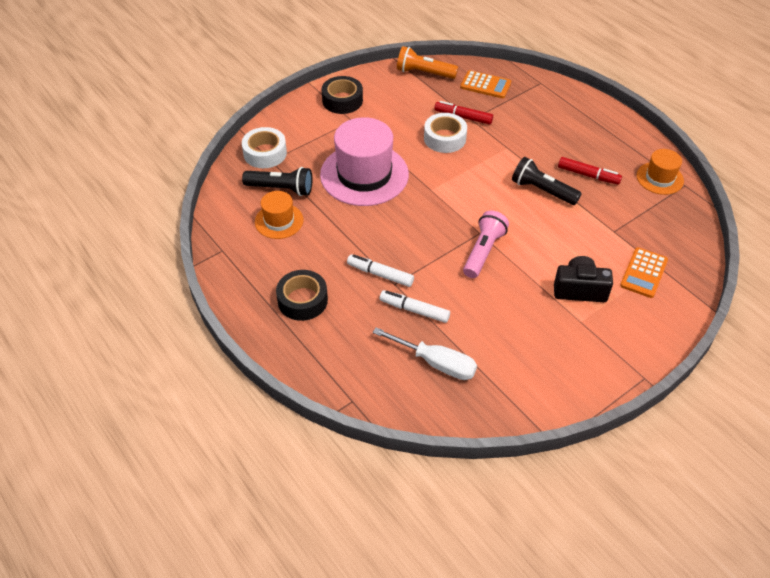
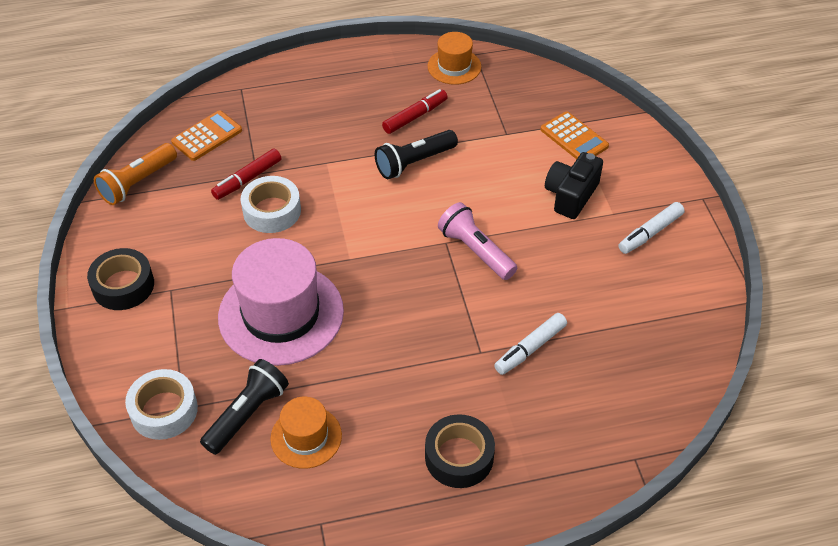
camera: 65 degrees left, 0 degrees up
white marker [347,254,414,287] -> white marker moved to [619,202,685,254]
white screwdriver [373,327,477,380] -> none

